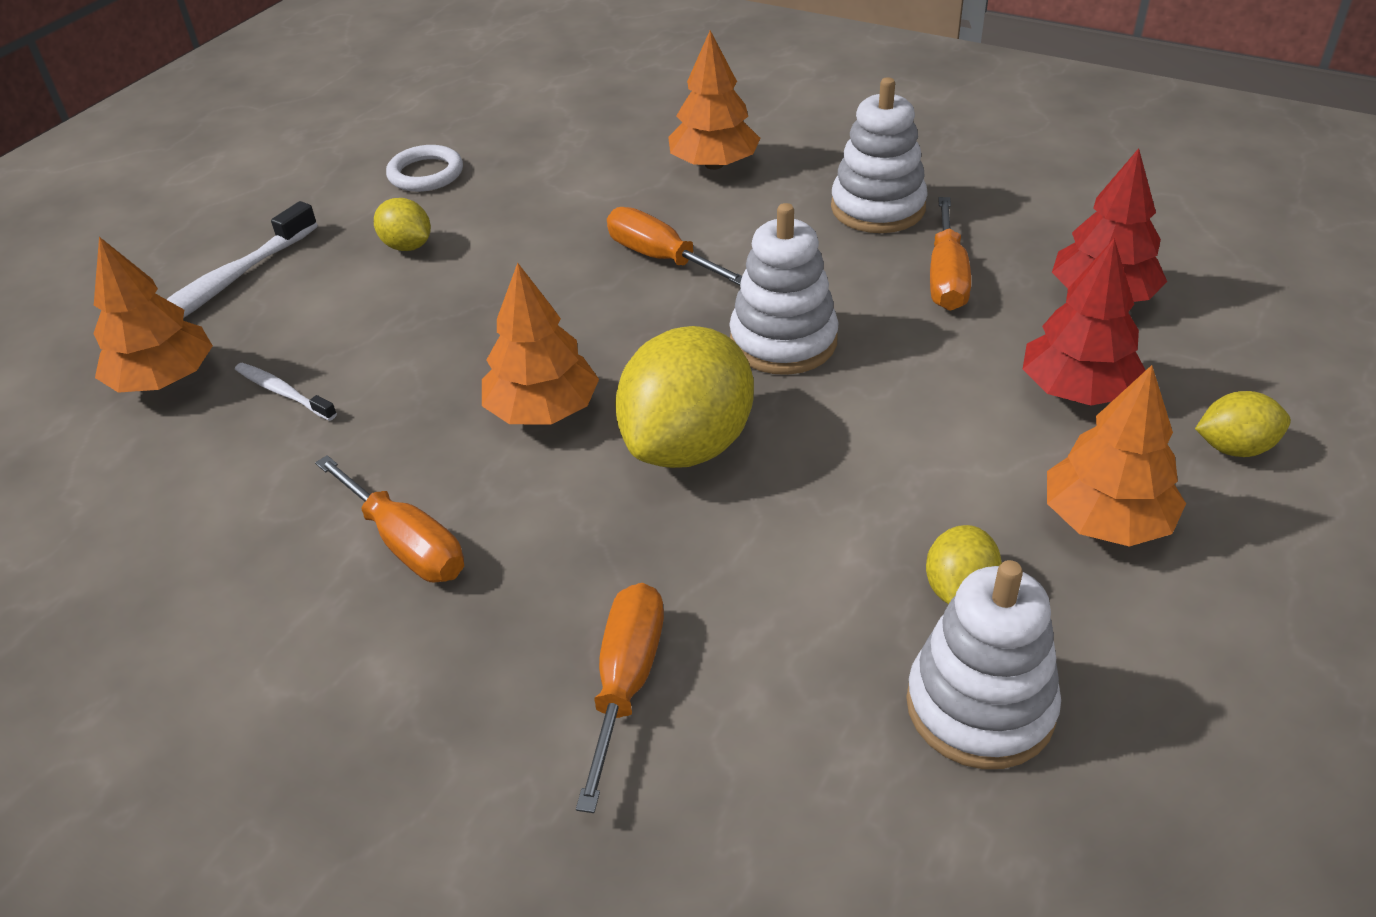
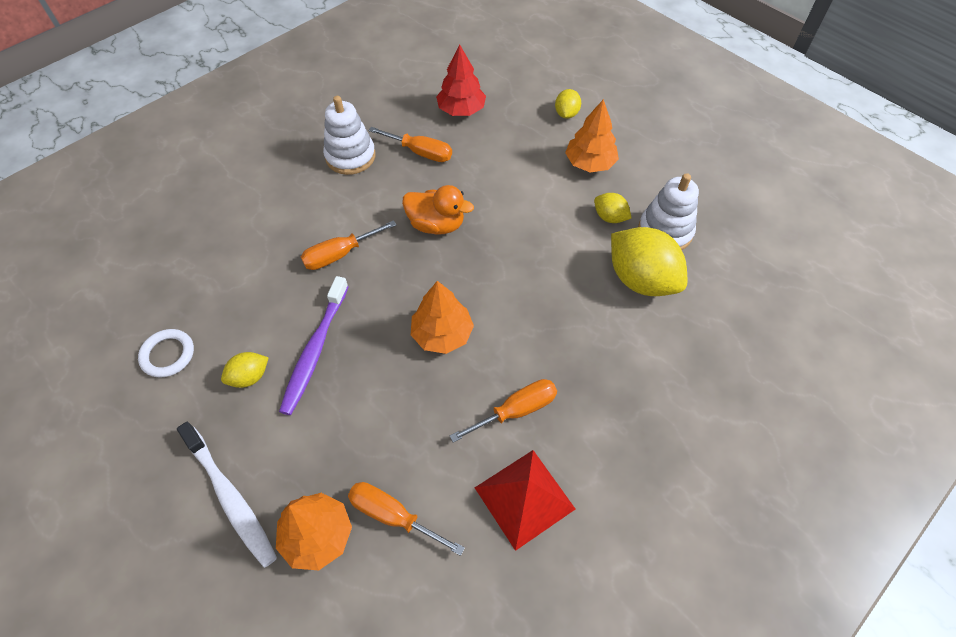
camera: 75 degrees left, 15 degrees up
white toothbrush [235,363,337,421] -> none
orange screwdriver [576,583,664,813] -> orange screwdriver moved to [348,482,465,556]
yellow lemon [615,326,754,468] -> yellow lemon moved to [611,227,687,296]
orange tree [668,30,761,170] -> none
white stacking toy [729,203,838,375] -> orange duck [402,185,474,235]
red tree [1023,238,1146,406] -> none
none -> purple toothbrush [279,276,349,415]
none -> red pyramid [475,450,575,551]

